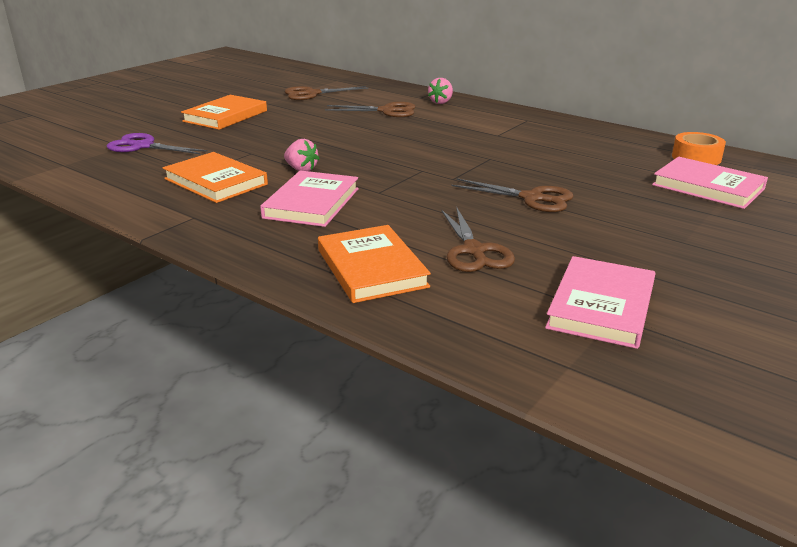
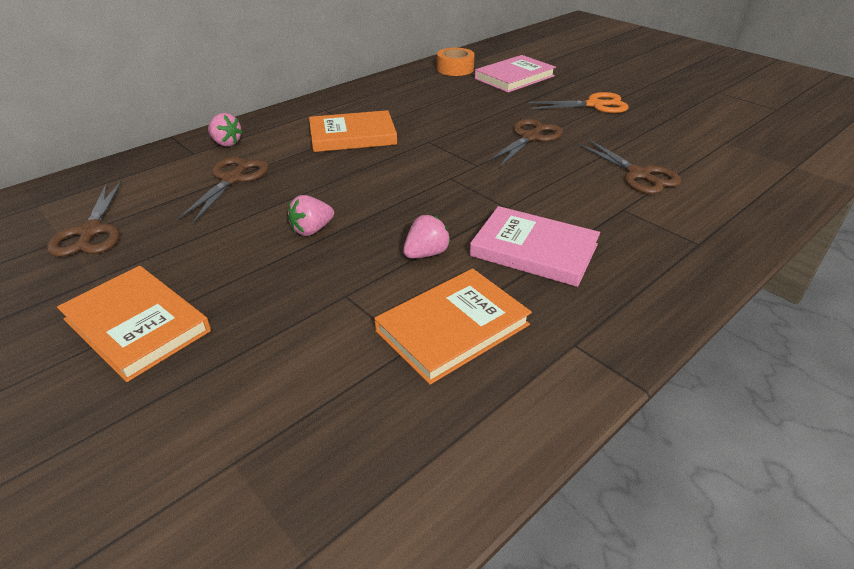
camera: 80 degrees left, 10 degrees up
purple scissors [107,133,208,154] -> none
orange book [318,225,431,303] -> orange book moved to [309,110,397,152]
brown scissors [441,207,515,272] -> brown scissors turned 60 degrees clockwise [577,139,681,194]
pink book [545,256,655,349] -> none
none -> pink strawberry [288,195,334,236]
none -> orange scissors [529,92,629,113]

